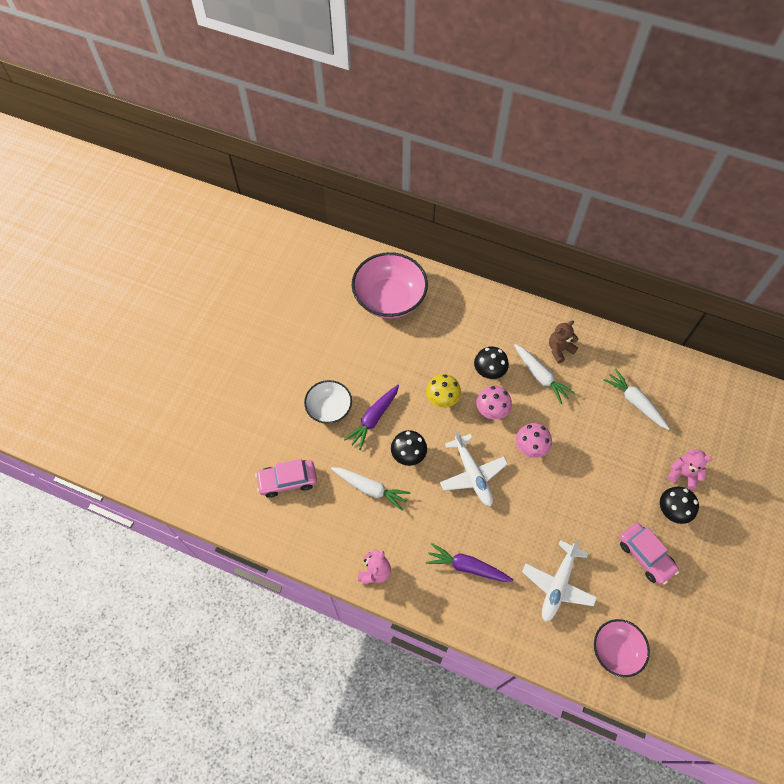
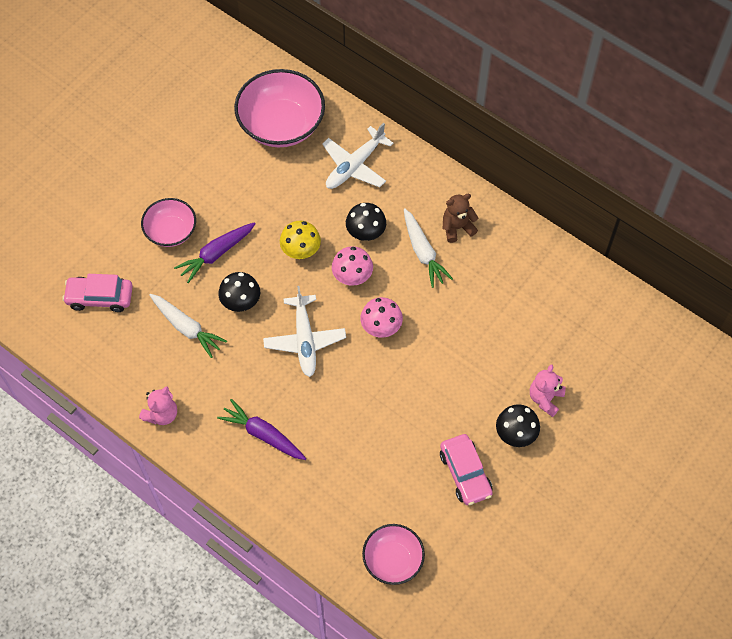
camera: 15 degrees right, 0 degrees up
white bowl [304,380,352,424] -> pink bowl [141,198,196,247]
white plane [522,540,597,621] -> white plane moved to [322,123,393,189]
white carrot [603,369,670,430] -> none
pink teddy bear [667,449,712,489] -> pink teddy bear turned 105 degrees counterclockwise [530,364,566,417]

